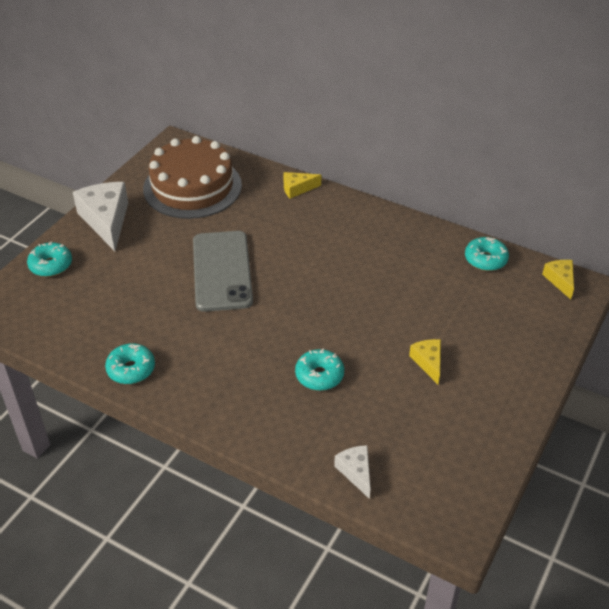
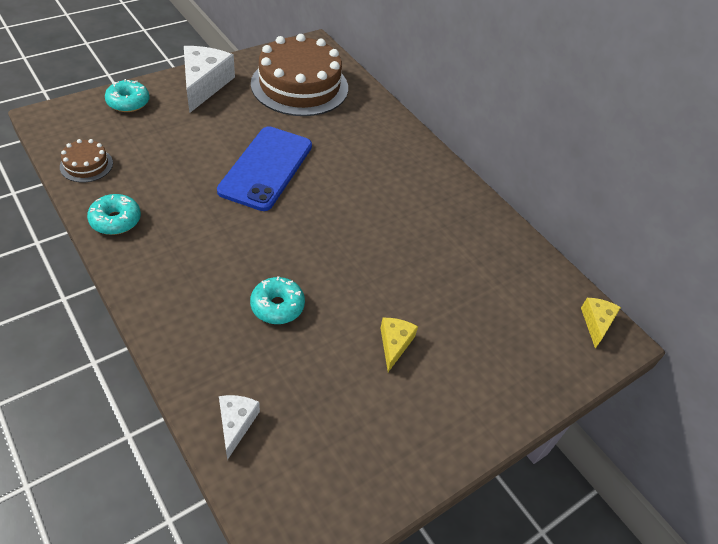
camera: 20 degrees right, 5 degrees up
grey phone [193,231,253,312] -> blue phone [217,126,312,211]
yellow cheese [283,172,321,199] -> none
turquoise donut [465,237,509,271] -> none
none -> brown cake [60,139,113,182]

